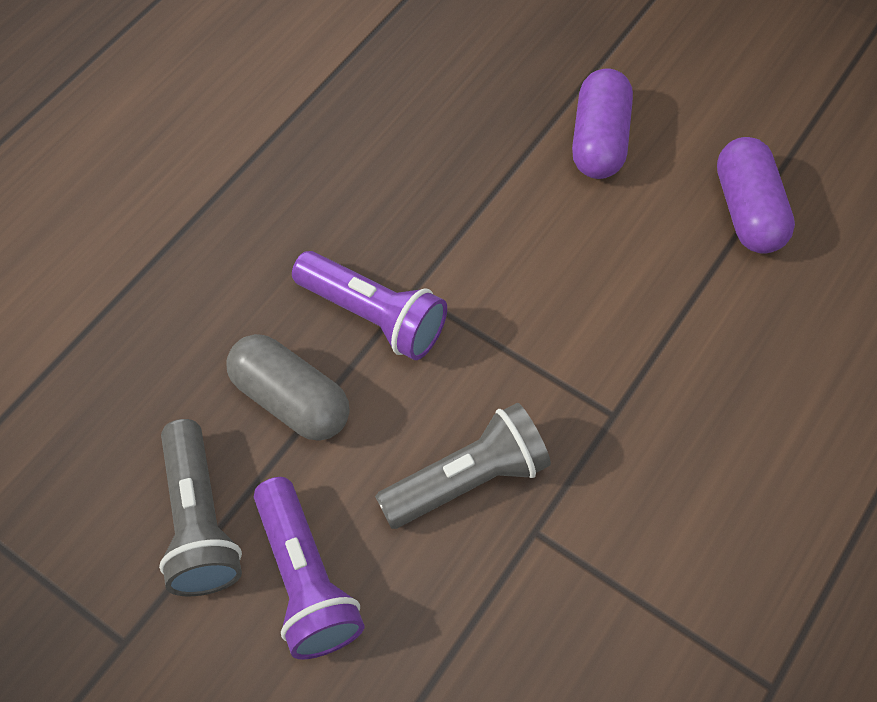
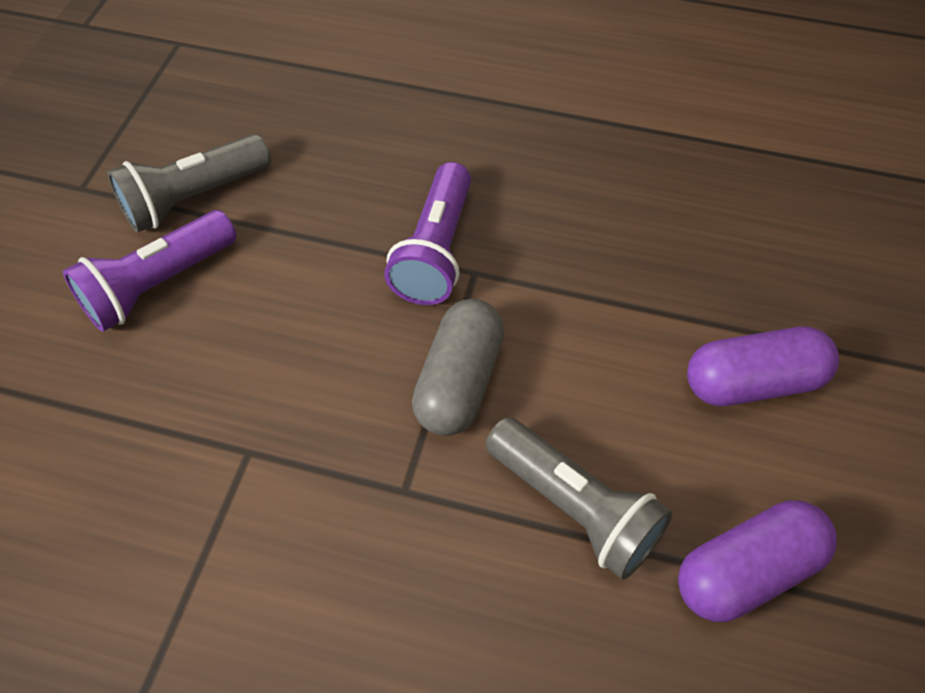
camera: 70 degrees right, 5 degrees down
grey capsule [226,334,350,440] -> grey capsule moved to [412,299,504,436]
grey flashlight [375,403,551,529] -> grey flashlight moved to [485,417,672,580]

